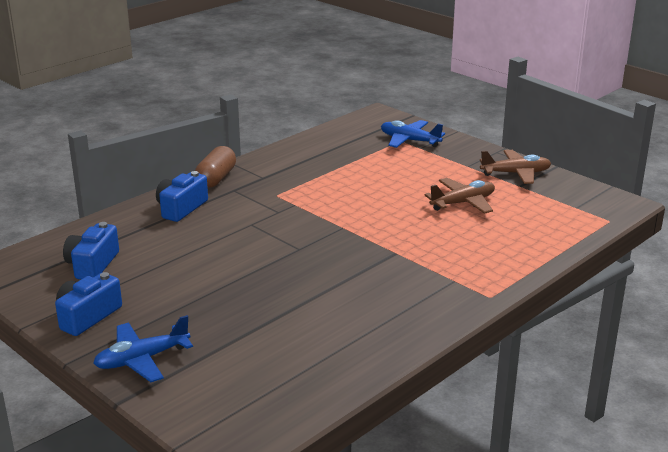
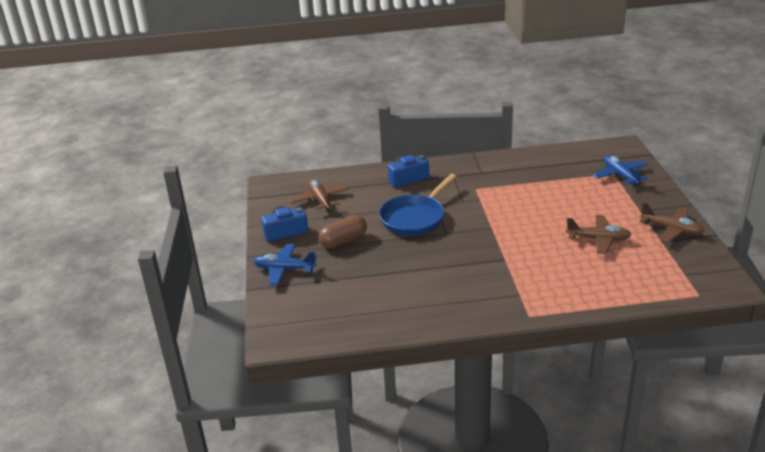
camera: 40 degrees right, 5 degrees up
blue camera [63,222,119,280] -> brown plane [290,179,349,212]
brown capsule [195,146,236,188] -> brown capsule moved to [318,215,367,249]
none -> blue pan [379,174,457,236]

